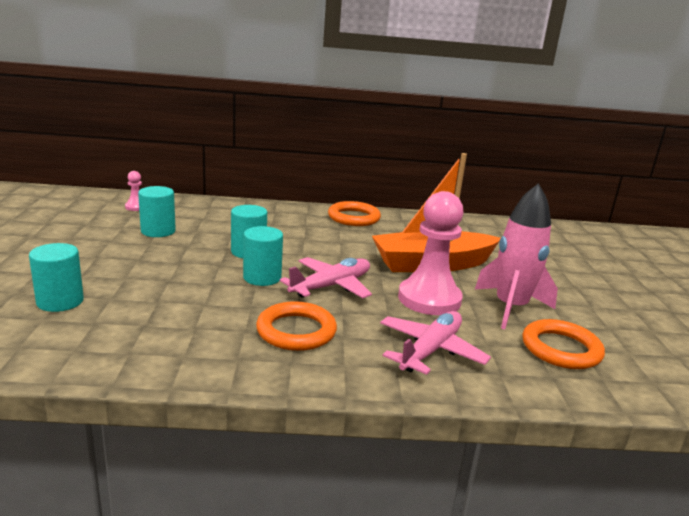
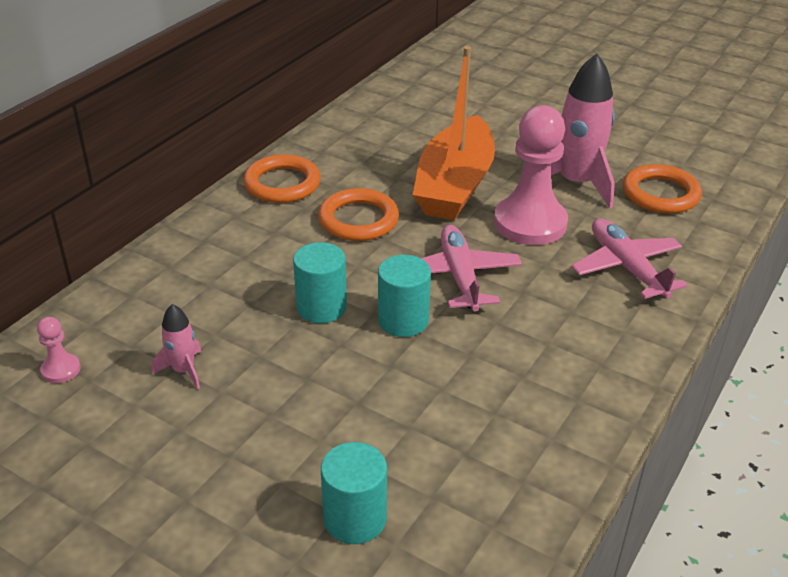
camera: 55 degrees left, 15 degrees up
turquoise cylinder [138,186,176,237] -> pink rocket [152,304,202,389]
orange ring [256,301,337,351] -> orange ring moved to [318,188,399,241]

